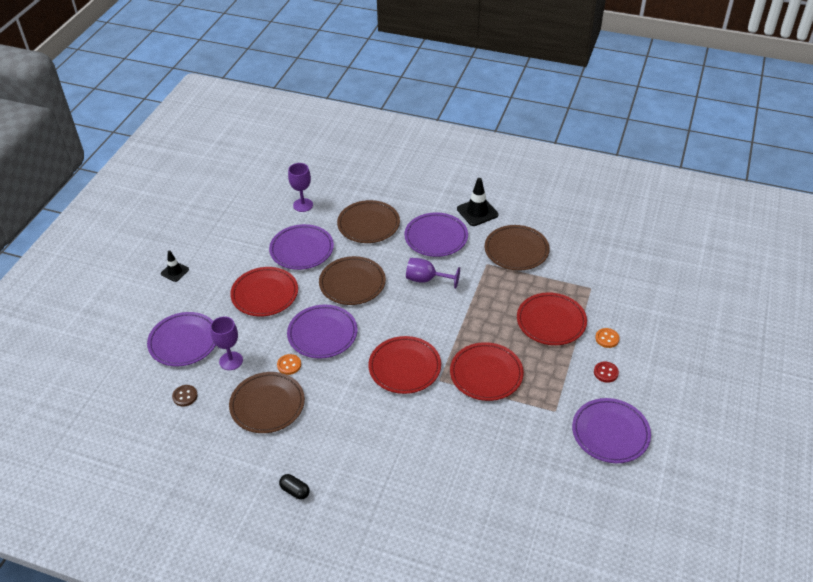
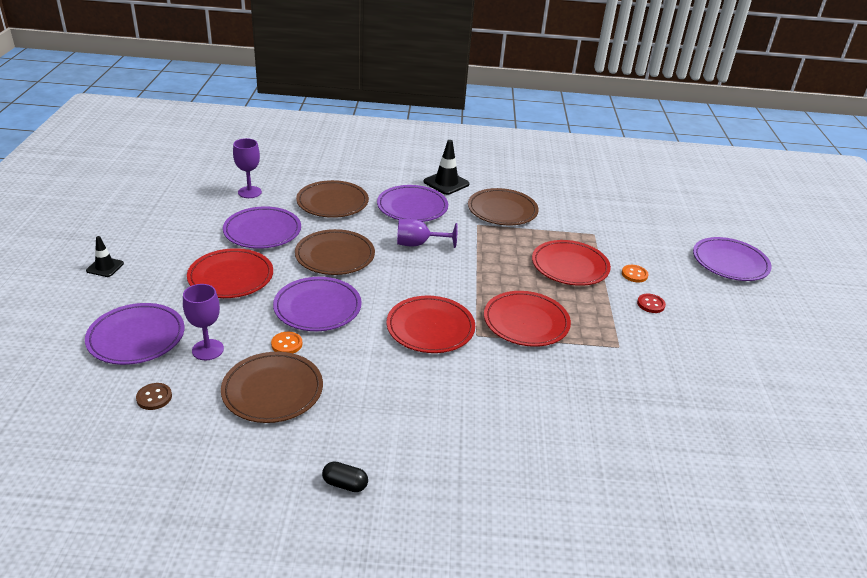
camera: 20 degrees left, 10 degrees down
purple plate [572,398,651,463] -> purple plate moved to [693,237,772,281]

